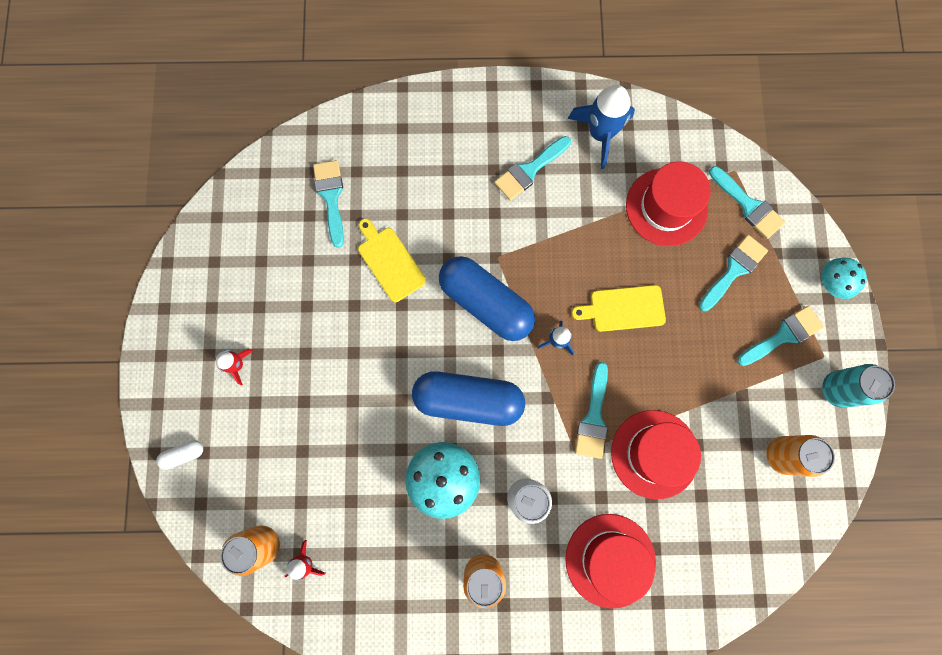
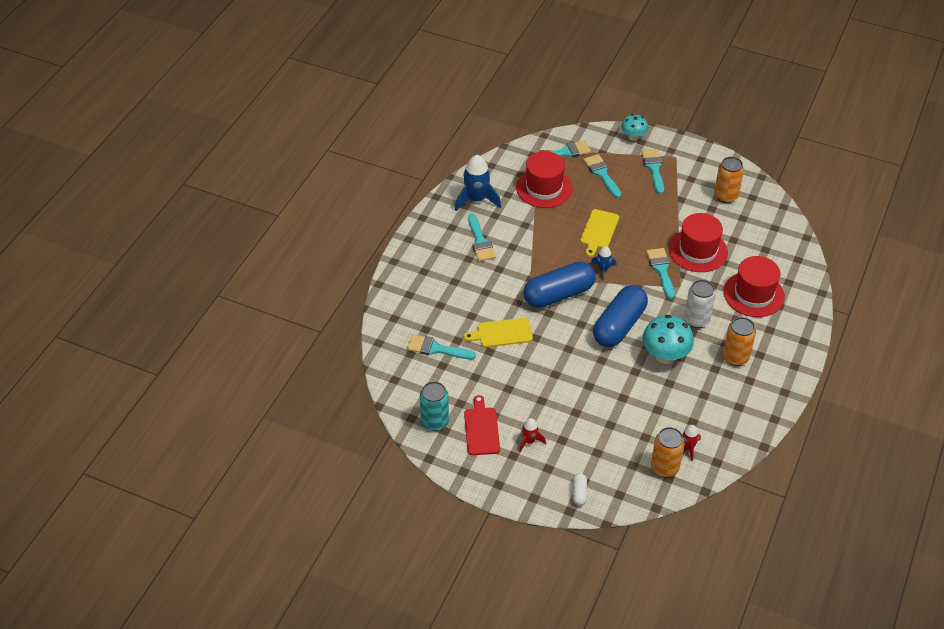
camera: 65 degrees left, 30 degrees down
turquoise brush [575,362,608,459] -> turquoise brush turned 135 degrees counterclockwise [646,248,675,299]
turquoise can [822,364,895,408] -> turquoise can moved to [420,381,449,431]
none -> red cutting board [464,395,500,455]

